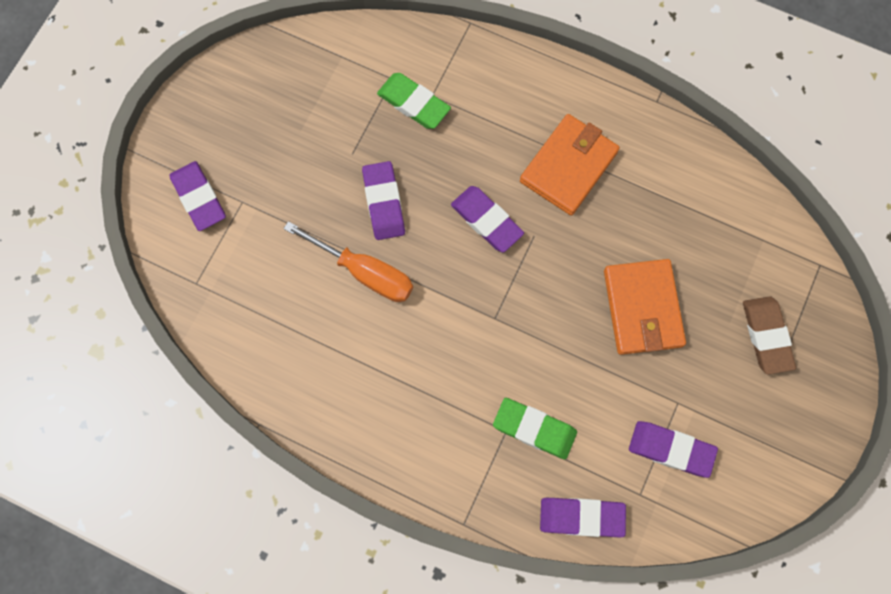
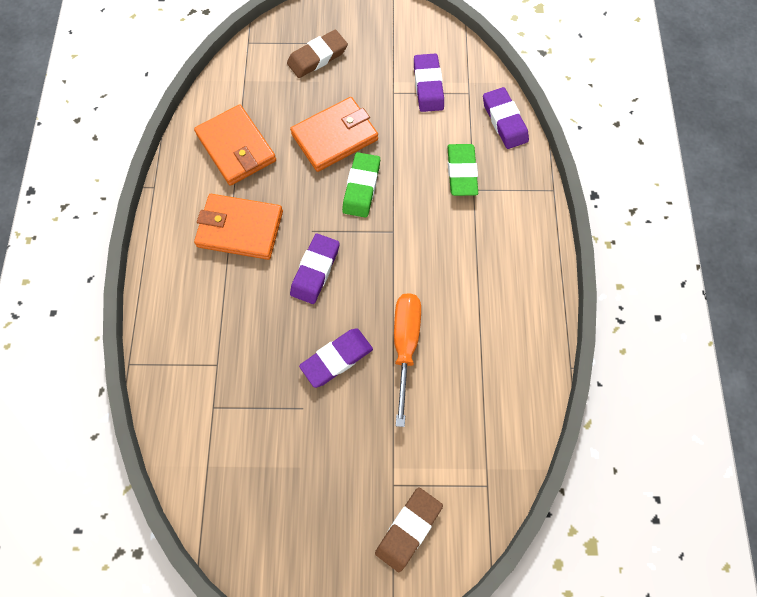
camera: 115 degrees left, 5 degrees down
purple eraser [170,161,226,231] -> brown eraser [375,488,443,572]
green eraser [377,73,451,129] -> green eraser moved to [342,152,380,218]
none -> orange wallet [194,104,276,186]

